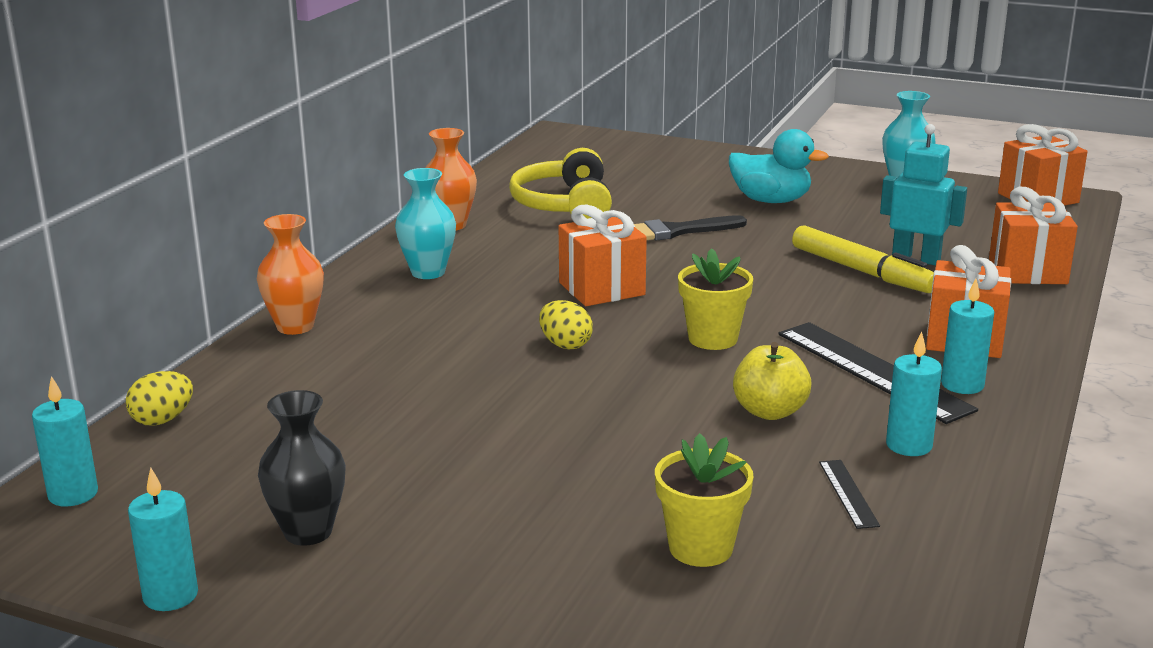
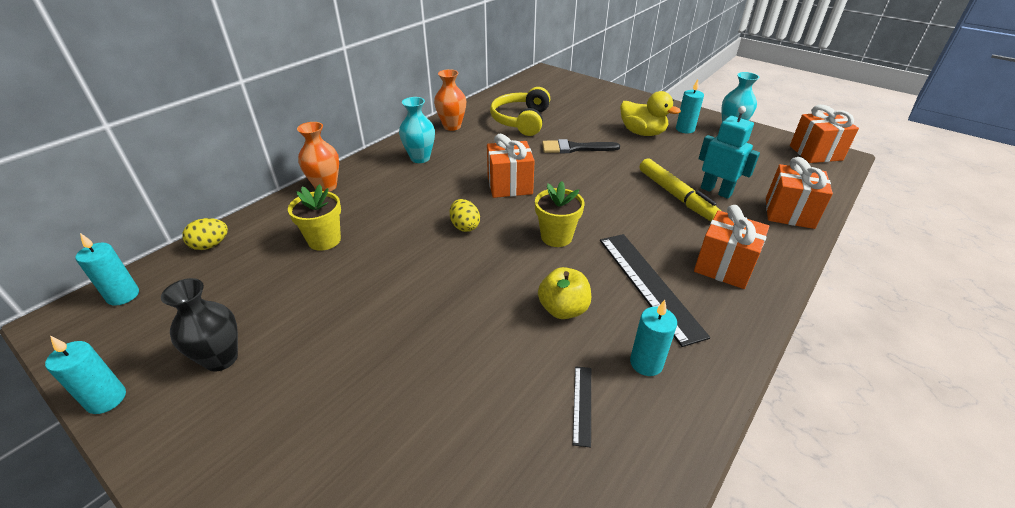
camera: 15 degrees right, 15 degrees up
yellow flower pot [655,433,754,567] -> yellow flower pot moved to [288,184,341,251]
turquoise duck [729,129,829,203] -> yellow duck [620,91,681,136]
turquoise candle [941,279,994,394] -> turquoise candle moved to [676,79,704,133]

